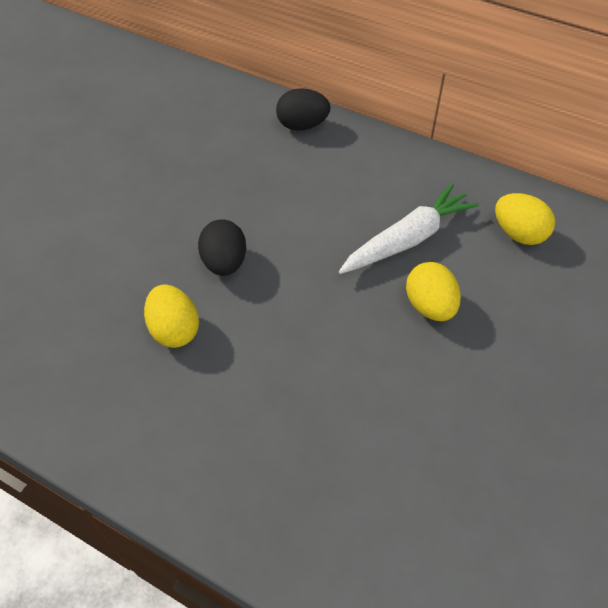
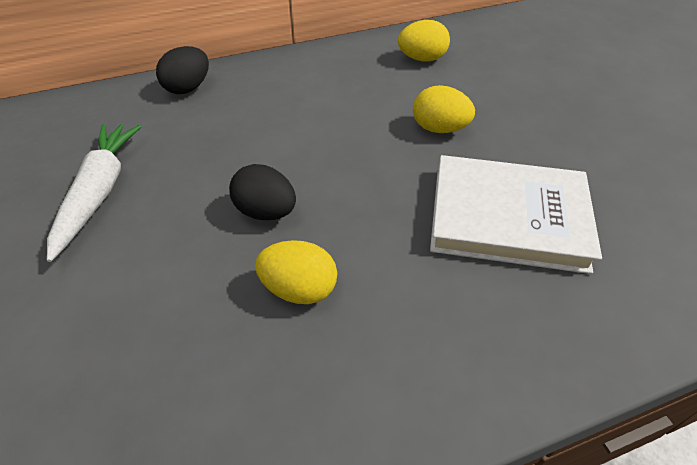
camera: 50 degrees left, 5 degrees down
white carrot [339,183,479,274] -> white carrot moved to [47,124,142,262]
none -> white book [430,155,602,274]

